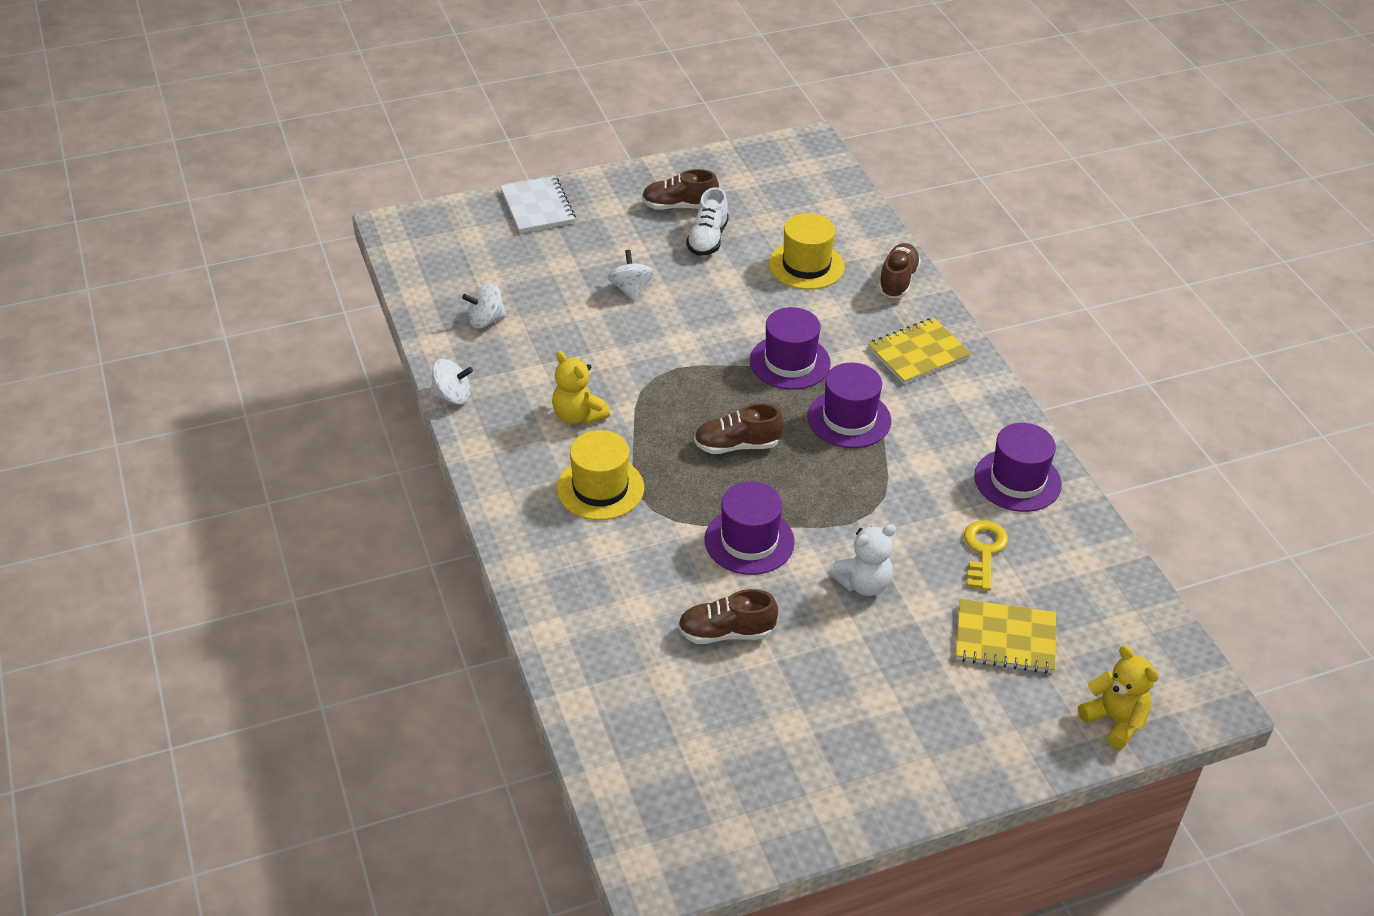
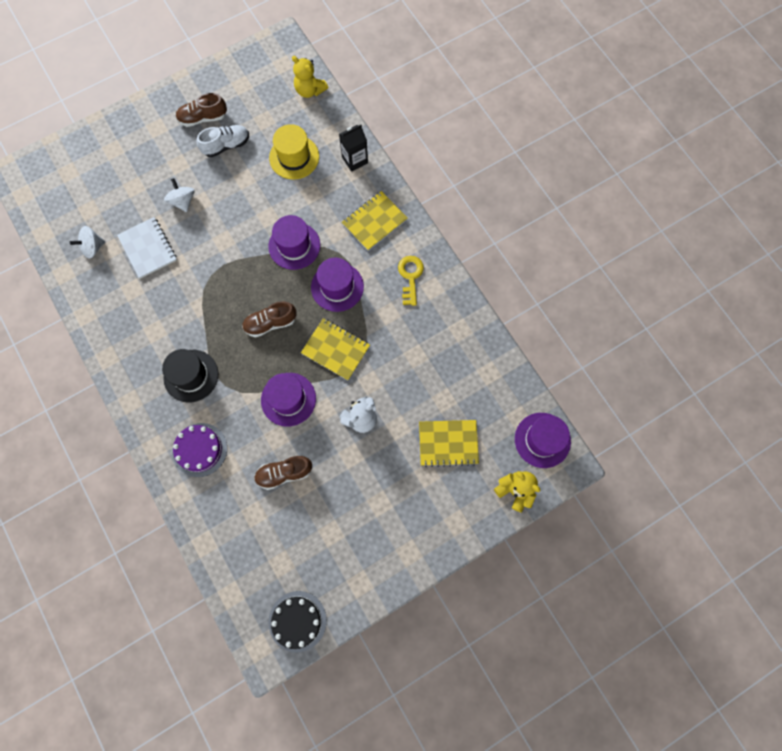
camera: 10 degrees left, 30 degrees up
white spinning top [431,359,473,405] -> none
white notebook [500,176,576,233] -> white notebook moved to [117,217,177,279]
yellow teddy bear [552,351,610,425] -> yellow teddy bear moved to [292,56,328,98]
yellow hat [557,430,644,520] -> black hat [162,349,218,403]
white shoe [686,187,729,256] -> white shoe turned 120 degrees counterclockwise [197,125,249,157]
brown shoe [878,243,921,298] -> black carton [339,125,368,172]
yellow key [964,520,1008,591] -> yellow key moved to [398,256,424,306]
purple hat [974,423,1062,512] -> purple hat moved to [515,413,571,468]
none -> purple cake [173,423,227,477]
none -> black cake [268,591,327,653]
none -> yellow notebook [301,318,370,380]

